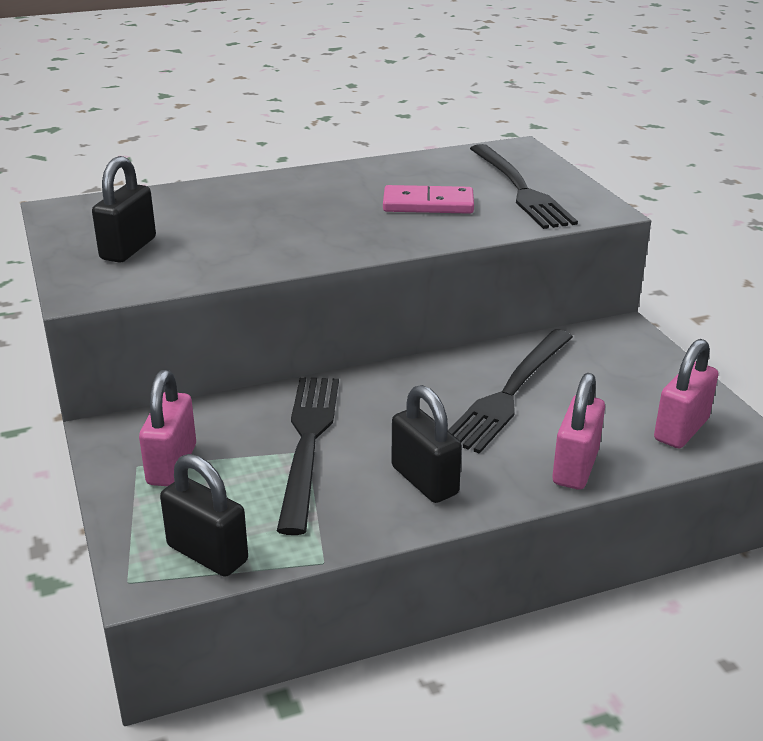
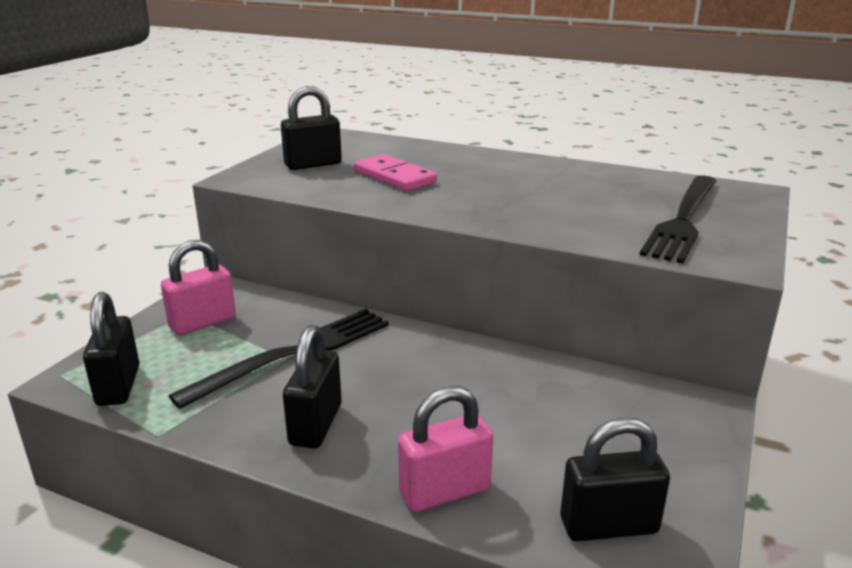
camera: 45 degrees right, 5 degrees down
pink domino [383,185,474,214] -> pink domino moved to [354,154,437,191]
black fork [448,329,573,454] -> none
pink padlock [654,339,719,448] -> black padlock [561,417,670,541]

